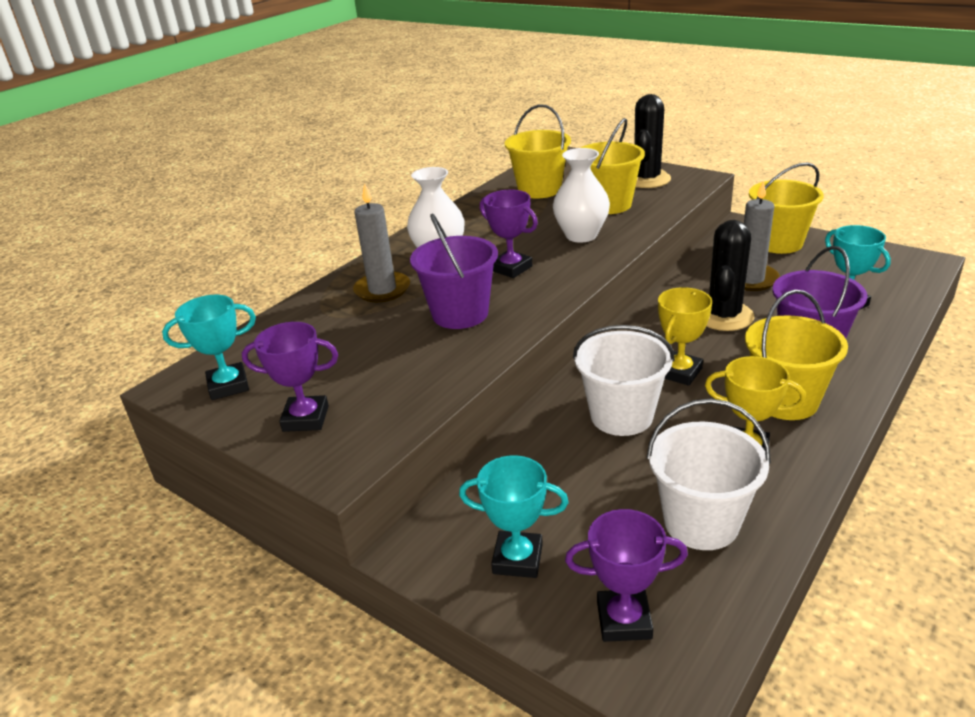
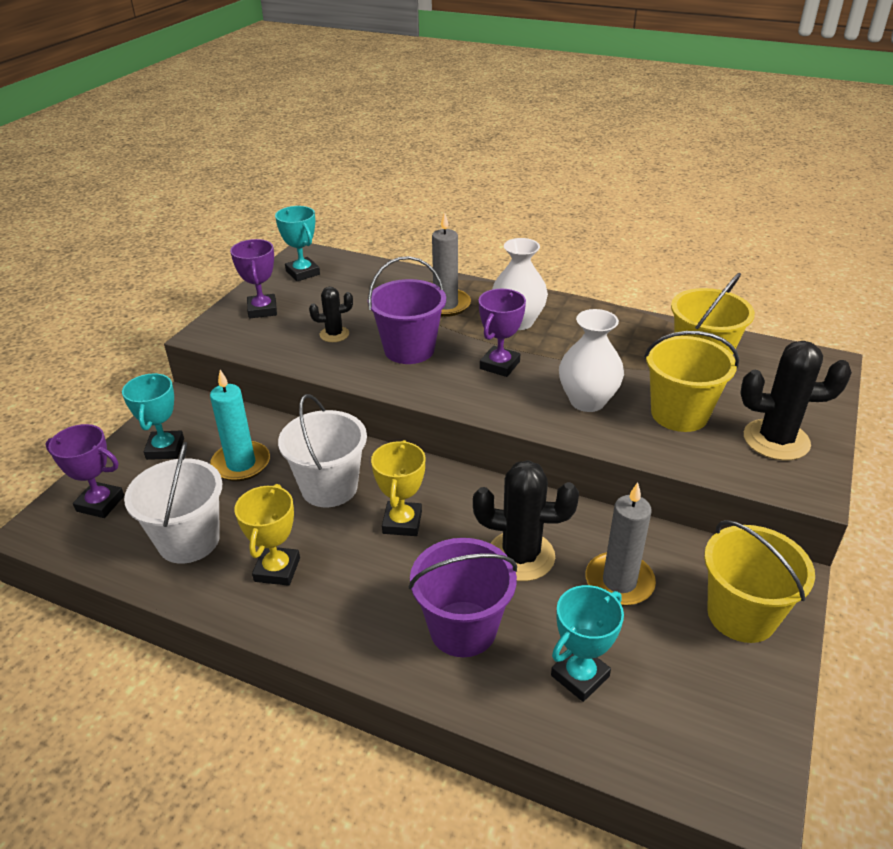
camera: 75 degrees right, 5 degrees up
purple trophy [565,509,688,642] -> purple trophy turned 60 degrees counterclockwise [46,424,124,518]
yellow trophy [658,287,712,386] -> yellow trophy turned 75 degrees clockwise [371,440,425,536]
yellow bucket [745,290,848,420] -> none
none -> turquoise candle [210,370,270,481]
none -> black cactus [309,287,353,342]

